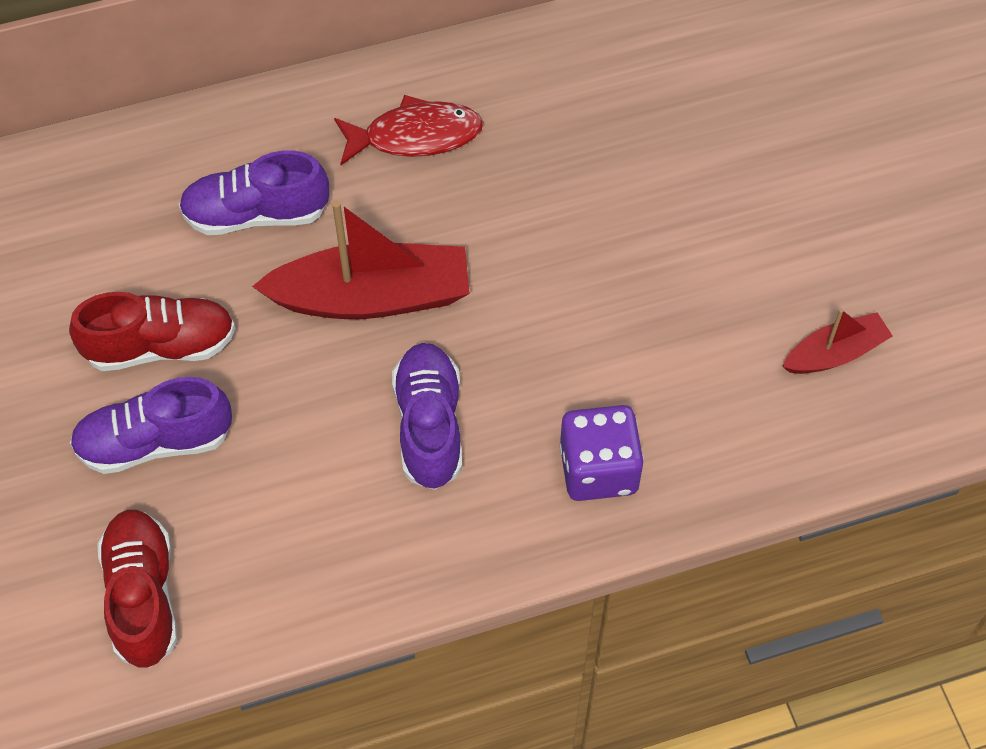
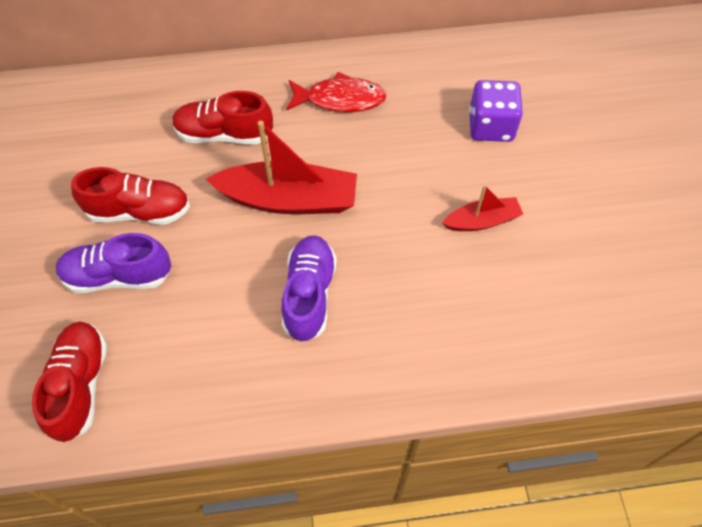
camera: 10 degrees right, 0 degrees up
purple shoe [179,151,329,235] -> red shoe [172,91,273,144]
purple dice [559,405,644,501] -> purple dice moved to [469,80,523,142]
red boat [783,309,893,374] -> red boat moved to [442,185,523,231]

